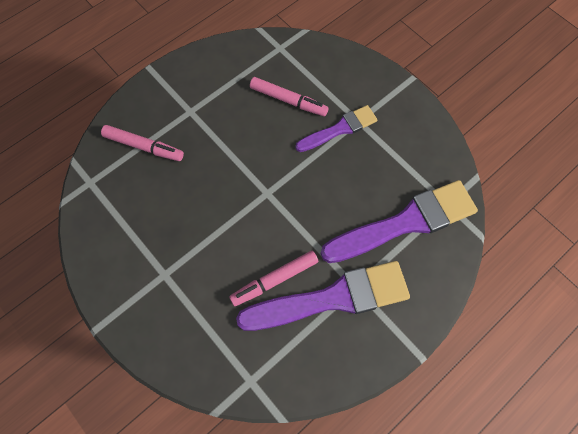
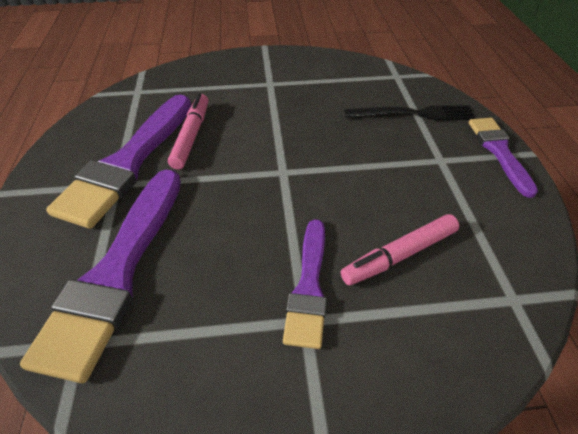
camera: 125 degrees right, 20 degrees down
pink marker [101,125,184,161] -> black fork [344,105,476,121]
none -> purple brush [469,118,538,198]

